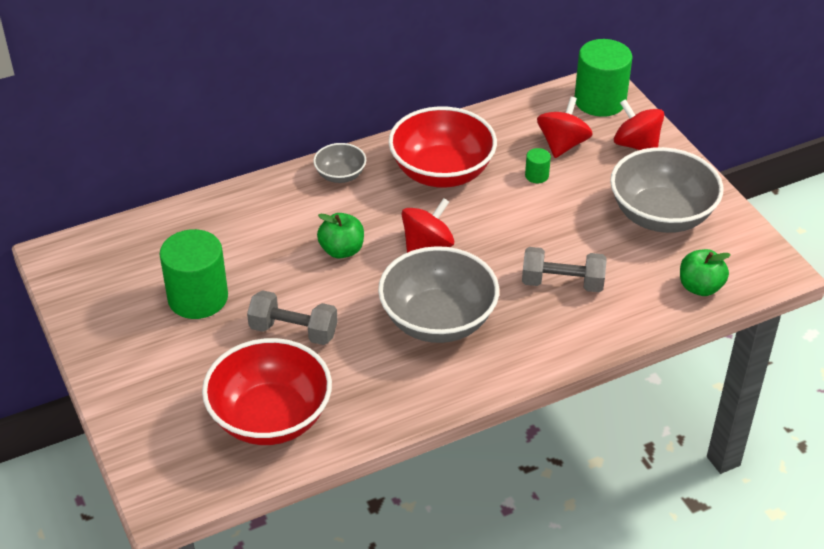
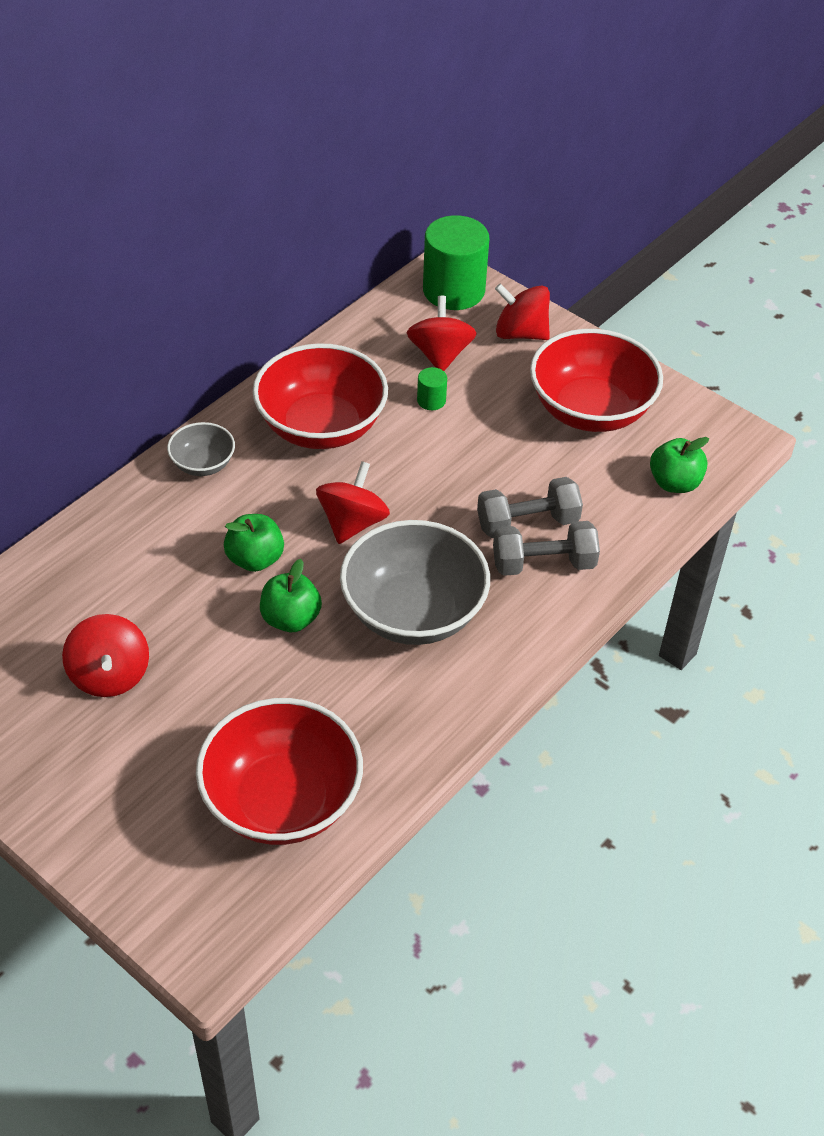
camera: 25 degrees left, 5 degrees up
green cylinder [160,229,228,319] -> red spinning top [62,614,149,697]
grey dumbbell [247,290,338,345] -> grey dumbbell moved to [493,521,600,576]
grey bowl [610,147,723,233] -> red bowl [530,329,663,432]
none -> green apple [260,559,322,632]

